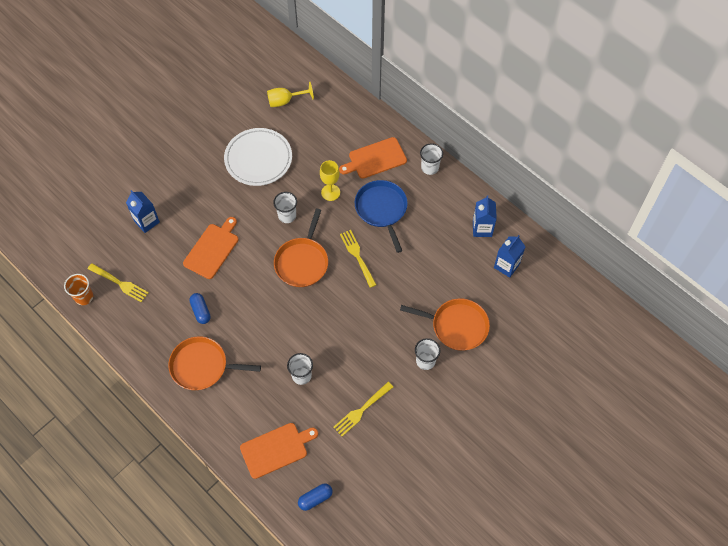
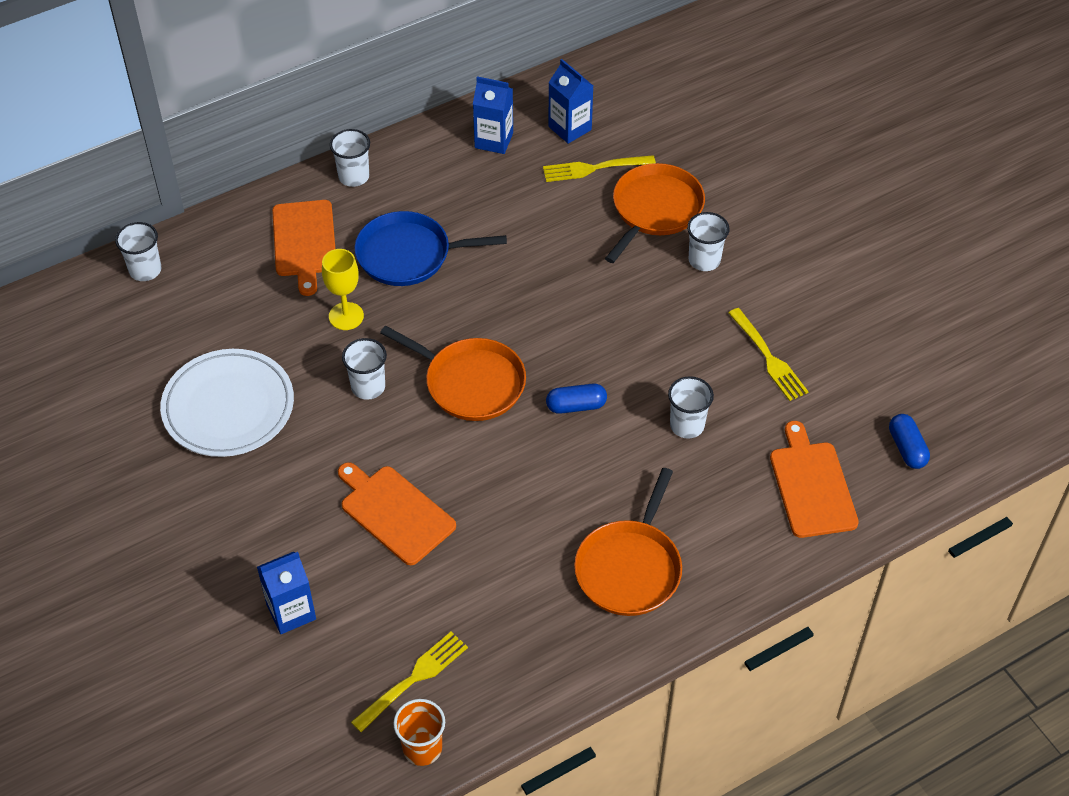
camera: 75 degrees left, 10 degrees down
blue capsule [189,293,211,324] -> blue capsule moved to [546,384,607,414]
yellow goblet [267,82,314,107] -> none
yellow fork [340,230,376,288] -> yellow fork moved to [543,155,656,182]
none -> white cup [115,222,161,281]

